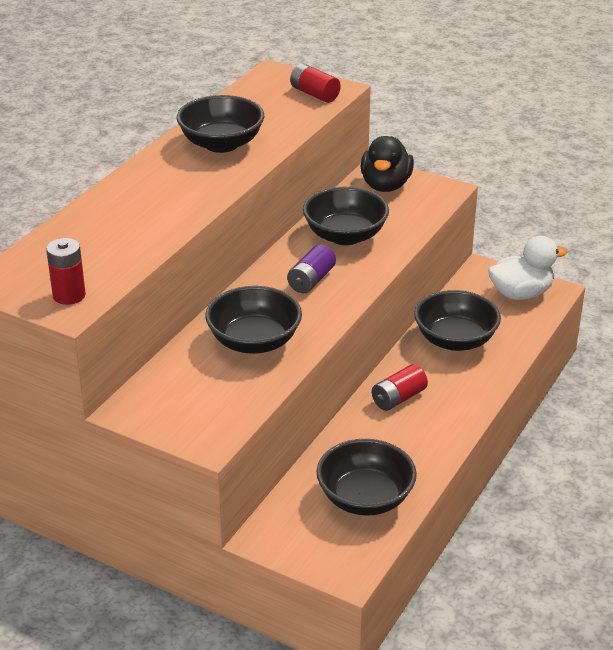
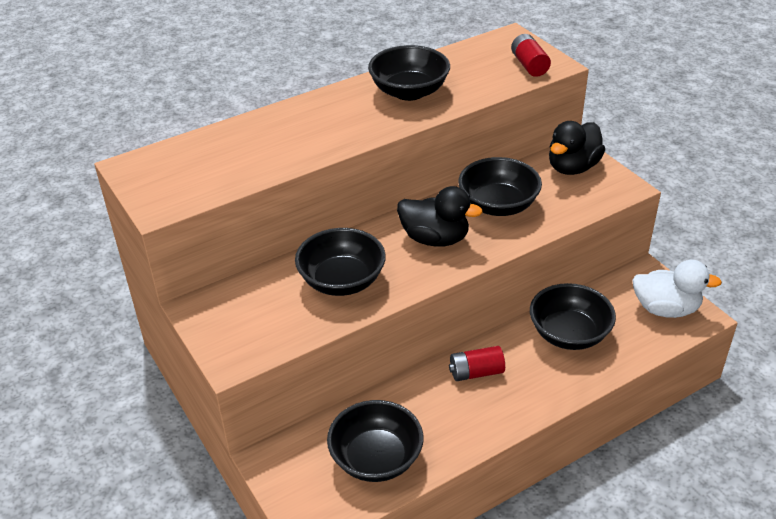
camera: 30 degrees right, 5 degrees up
red battery [46,238,86,305] -> none
purple battery [287,244,336,293] -> black duck [397,186,483,247]

